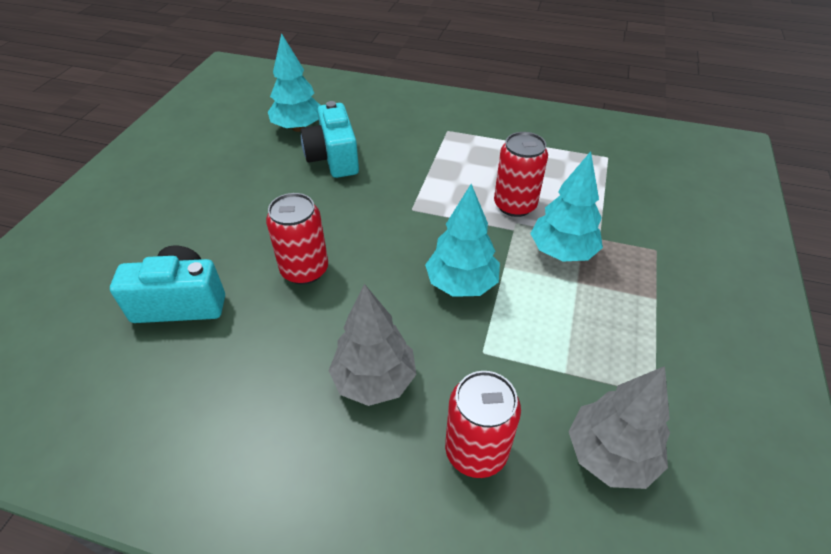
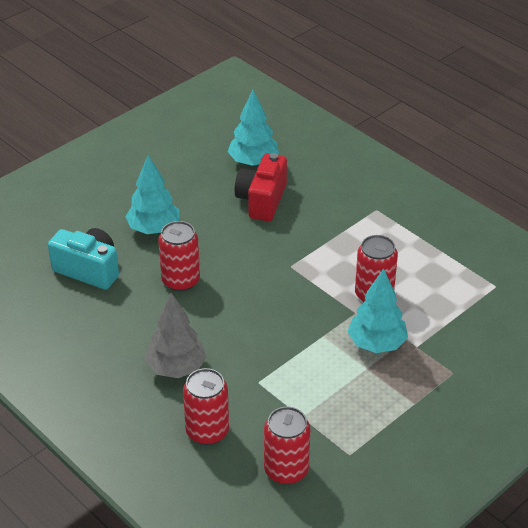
camera: 30 degrees right, 5 degrees down
turquoise camera [301,101,359,178] -> red camera [235,153,287,221]
turquoise tree [425,184,500,297] -> turquoise tree moved to [125,155,179,234]
grey tree [569,366,670,489] -> red can [264,406,310,485]

